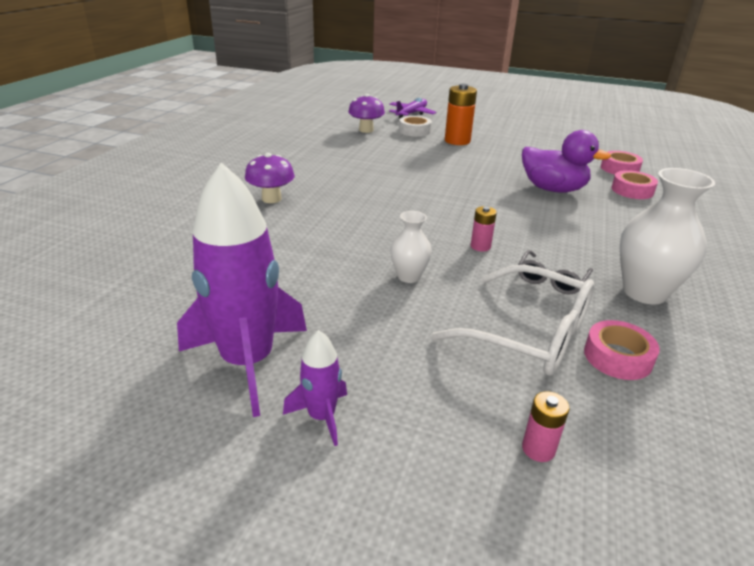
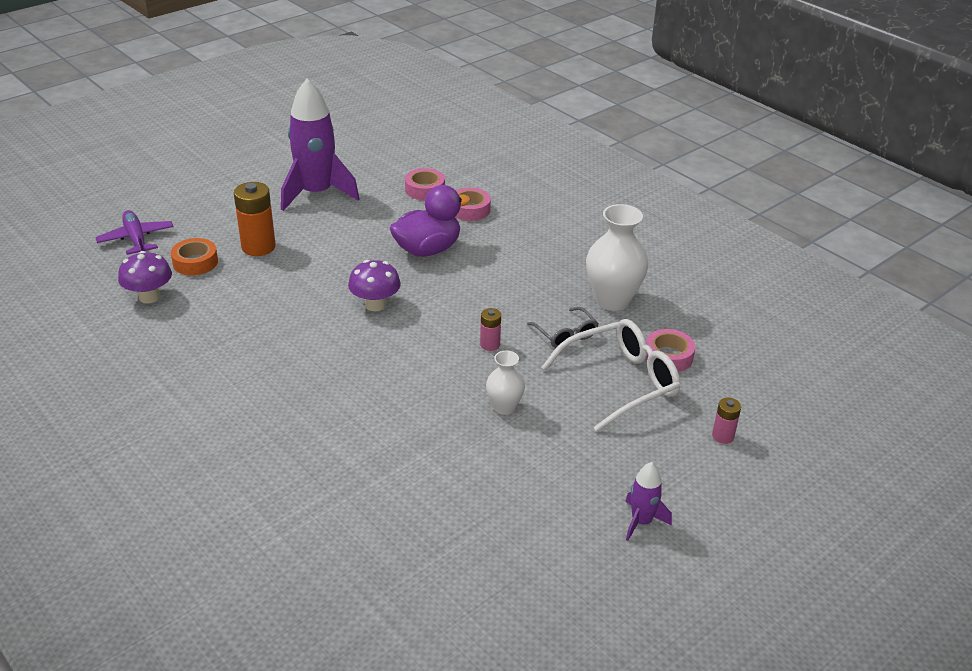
camera: 60 degrees left, 5 degrees up
purple rocket [177,162,307,417] -> purple rocket moved to [281,79,359,211]
purple mushroom [245,153,295,203] -> purple mushroom moved to [348,260,401,311]
white tape [399,116,432,137] -> orange tape [171,238,218,275]

